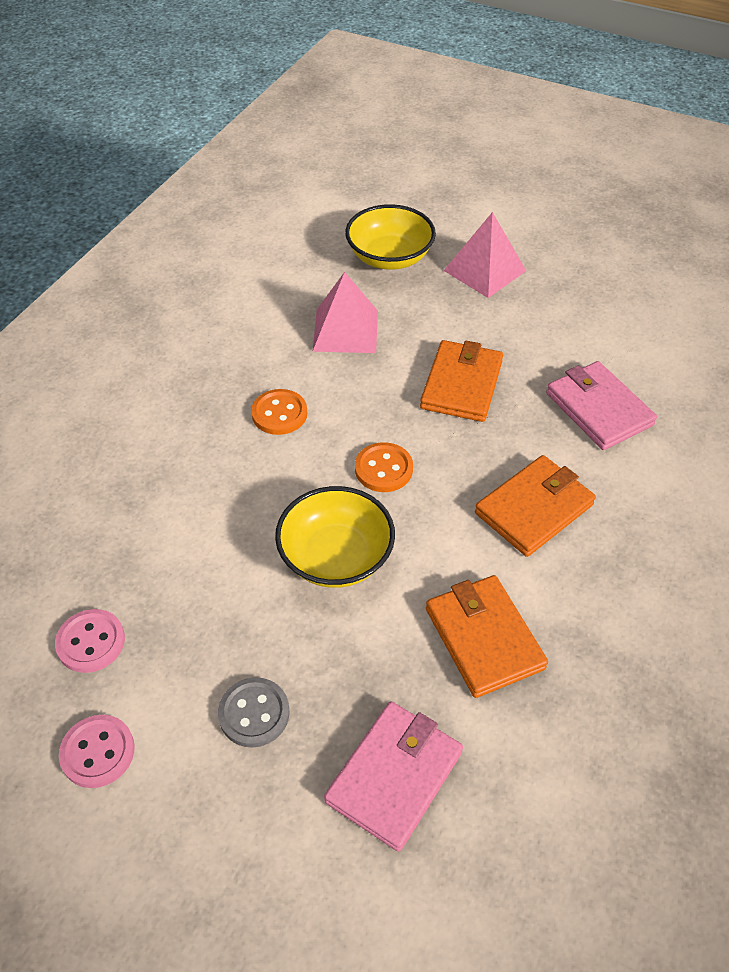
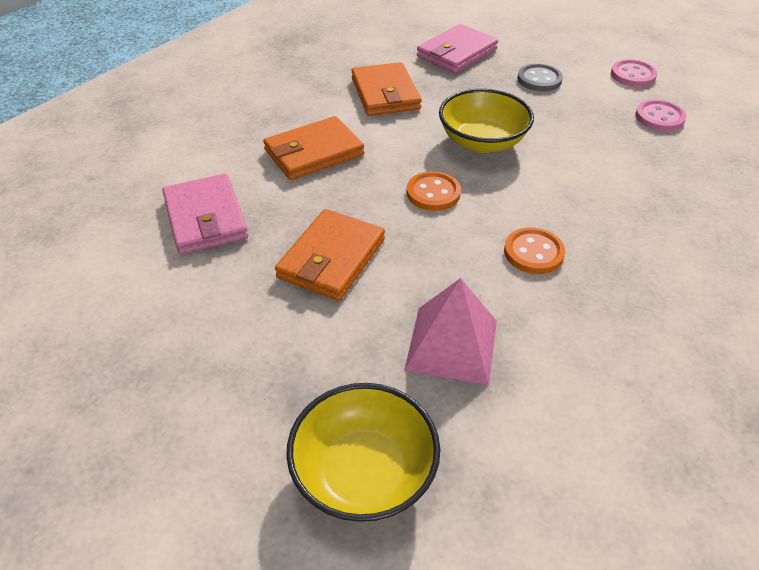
camera: 170 degrees left, 5 degrees down
pink pyramid [444,212,526,298] -> none

